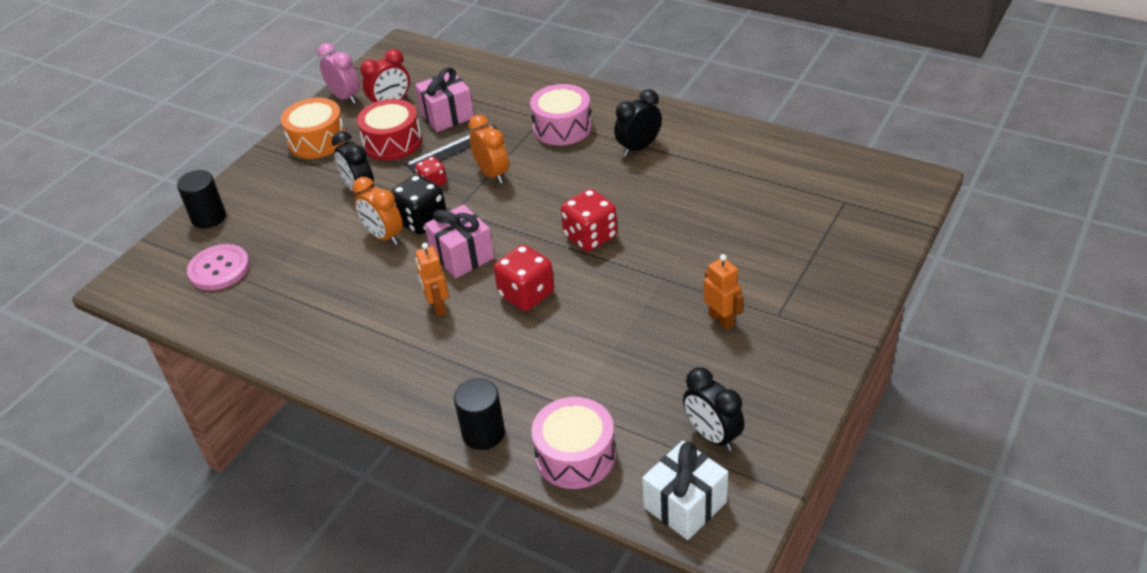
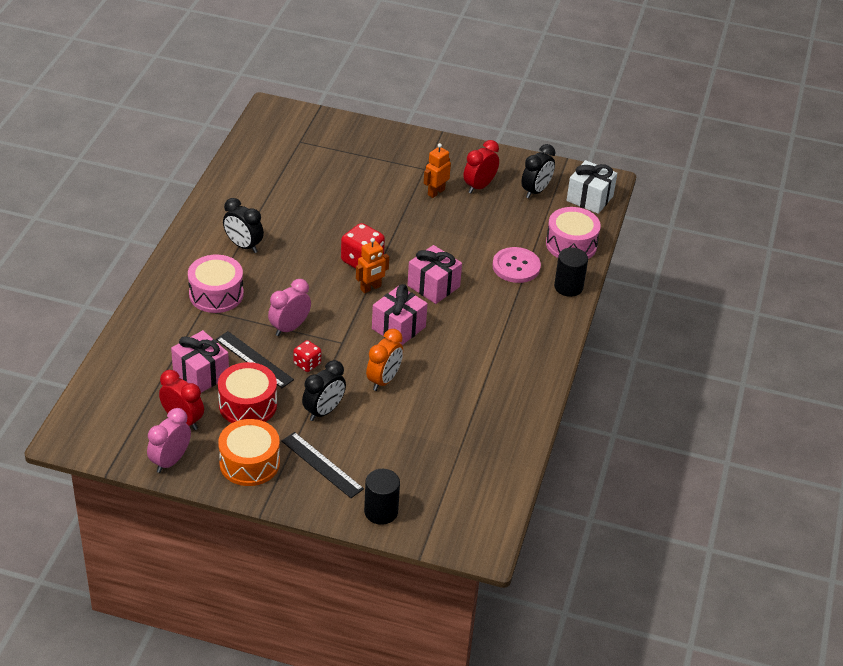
camera: 110 degrees left, 0 degrees up
pink button [187,244,250,290] -> pink button moved to [492,247,541,283]
black dice [390,174,447,235] -> none
orange robot [415,243,449,317] -> orange robot moved to [356,238,389,293]
orange clock [468,115,509,184] -> pink clock [268,279,311,336]
red dice [494,245,554,311] -> pink gift [407,245,462,304]
none -> black ruler [282,432,364,498]
none -> red clock [464,140,499,193]

